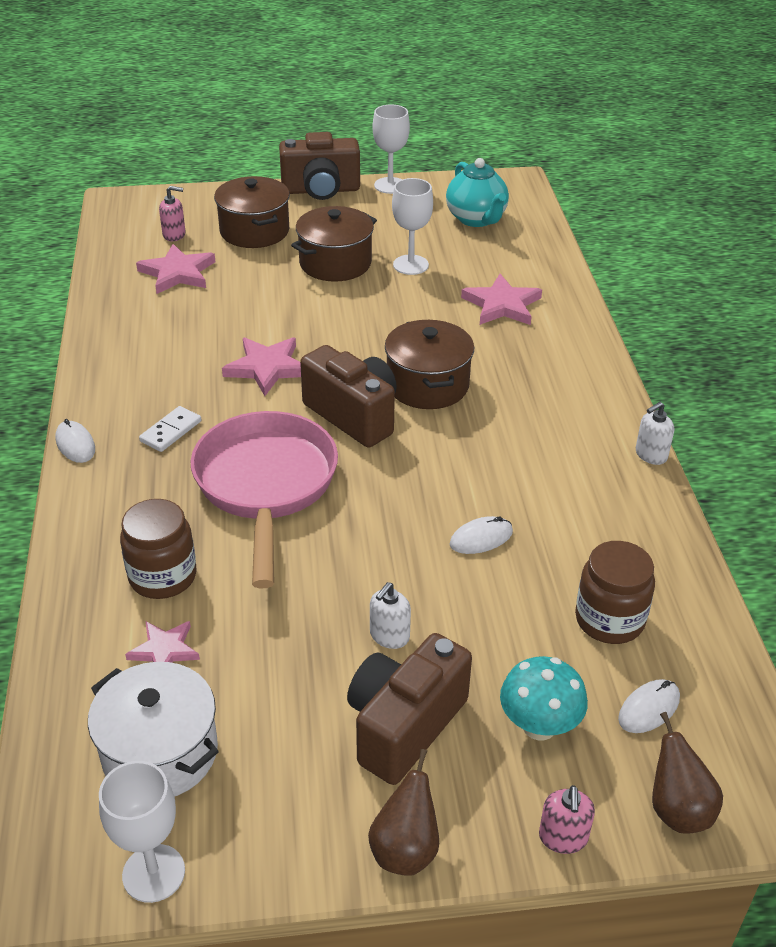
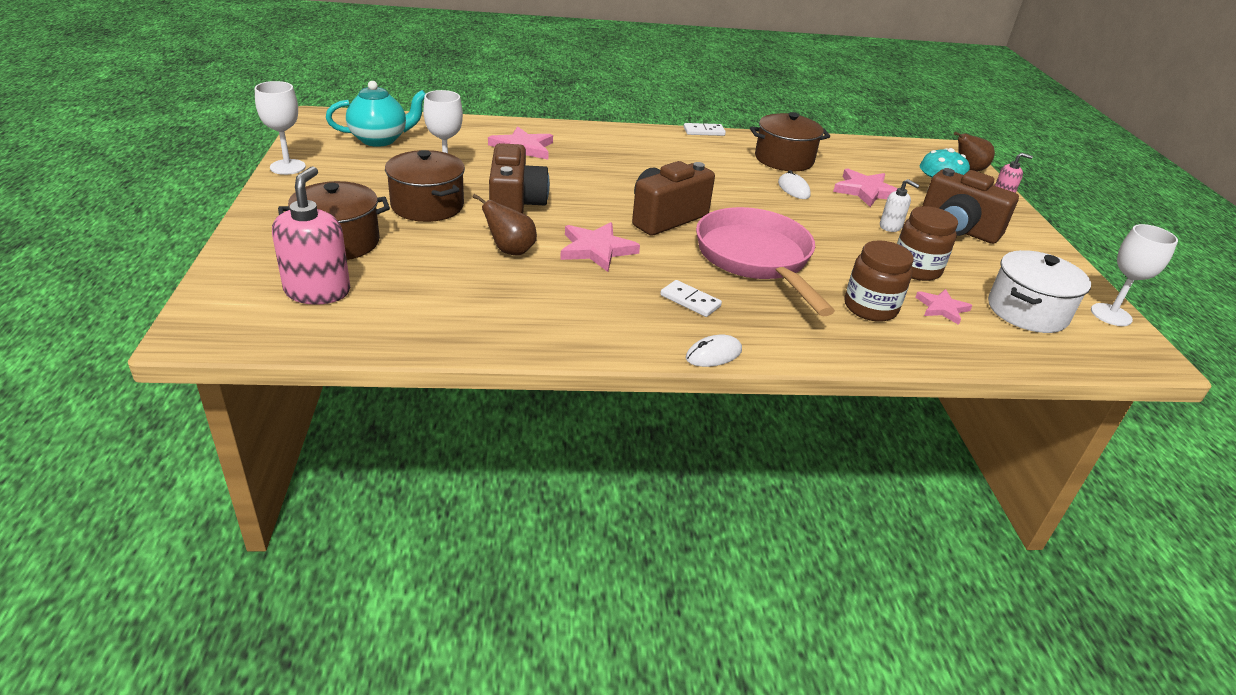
camera: 90 degrees left, 5 degrees down
pink star [136,244,215,294] -> pink star moved to [833,168,897,207]
pink soap dispenser [159,186,186,241] -> pink soap dispenser [272,166,350,305], size x1.88
pink pan [191,411,338,589] -> pink pan turned 75 degrees clockwise [696,207,835,316]
brown camera [279,132,360,200] -> brown camera moved to [489,143,550,213]
brown pear [368,749,439,876] -> brown pear moved to [472,194,537,256]
brown pot [385,320,474,409] -> brown pot moved to [750,112,830,171]
brown jar [575,541,655,644] -> brown jar moved to [897,206,958,281]
white mouse [618,679,680,733] -> none
white soap dispenser [636,402,674,465] -> white domino [684,123,726,136]

